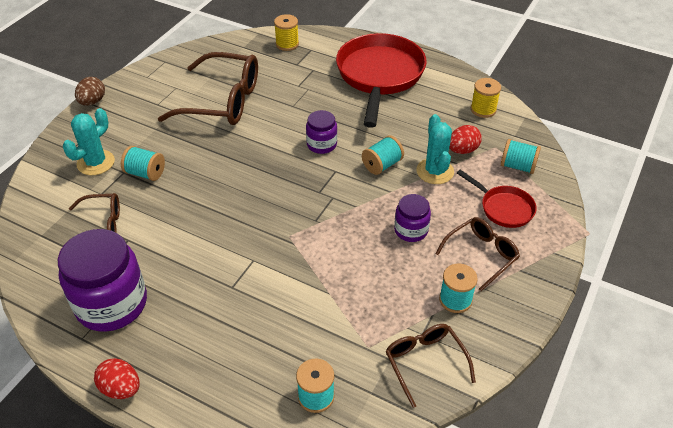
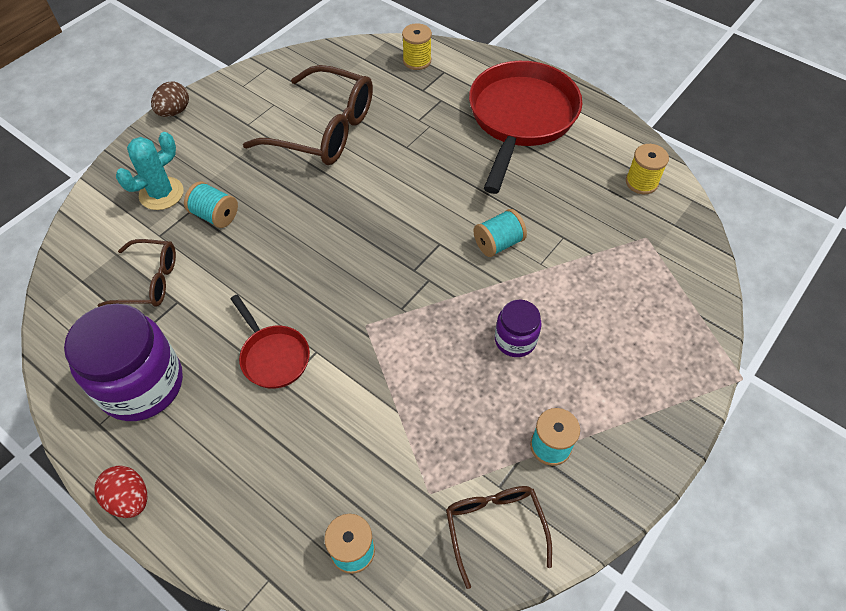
camera: 10 degrees right, 10 degrees up
purple jar [306,110,337,154] -> none
turquoise cactus [416,114,454,184] -> none
brown glasses [435,217,520,291] -> none
red egg [449,125,482,154] -> none
red pan [457,170,537,228] -> red pan moved to [230,295,310,389]
turquoise spool [501,139,541,174] -> none

